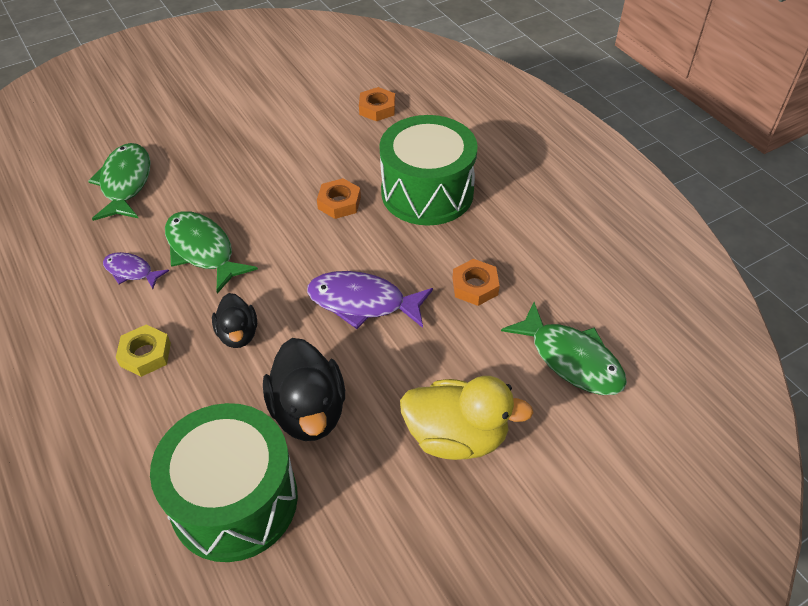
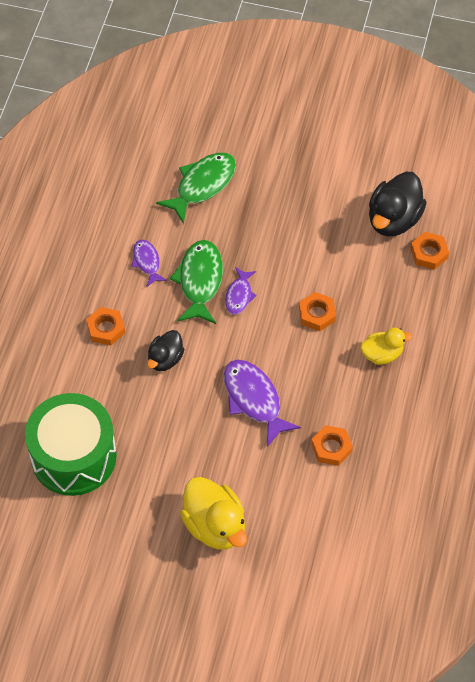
camera: 45 degrees right, 10 degrees up
yellow nut [116,324,171,377] -> orange nut [86,307,125,345]
black duck [263,338,345,441] -> black duck moved to [369,172,427,237]
green drum [379,115,478,225] -> yellow duck [360,328,412,365]
green fish [501,302,627,395] -> none
none -> purple fish [225,267,257,314]

